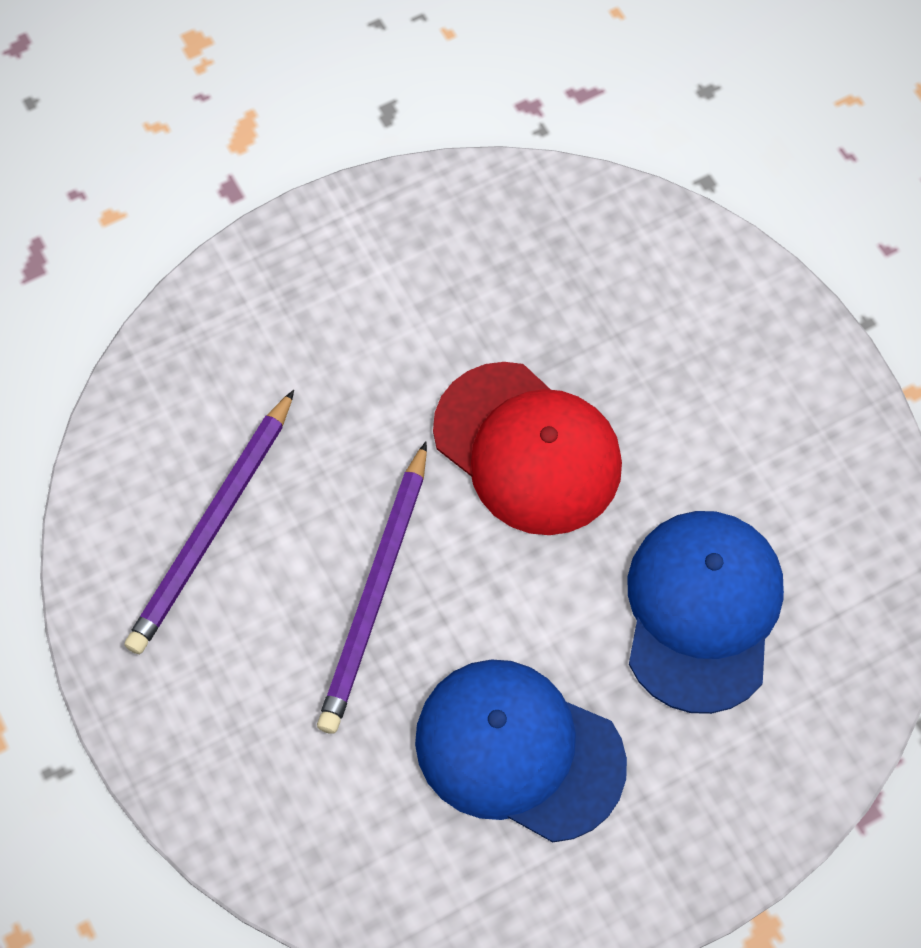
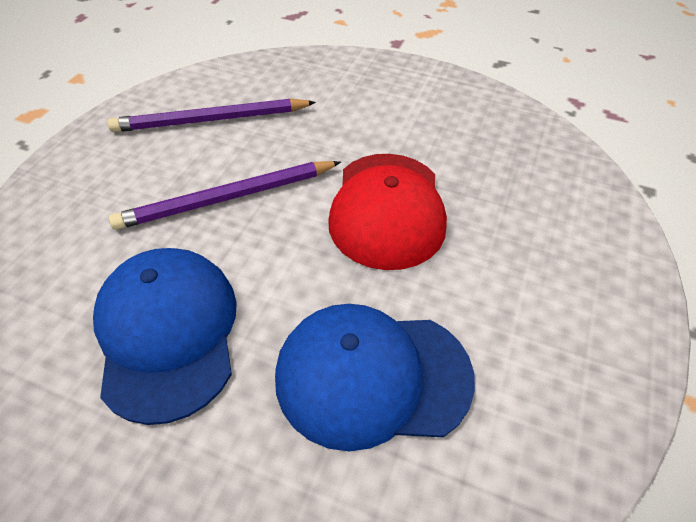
camera: 50 degrees right, 15 degrees down
blue cap [628,511,784,714] -> blue cap turned 150 degrees counterclockwise [275,304,475,451]

